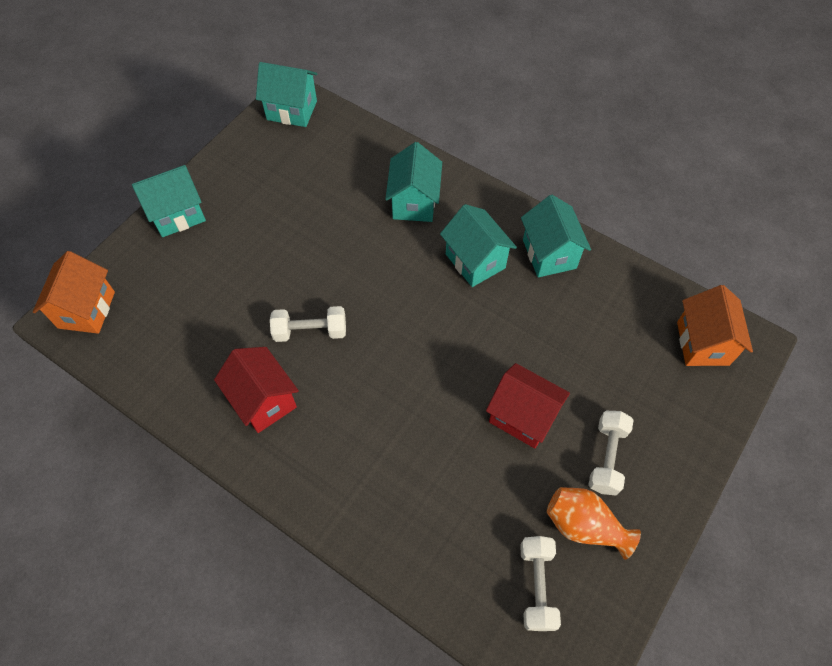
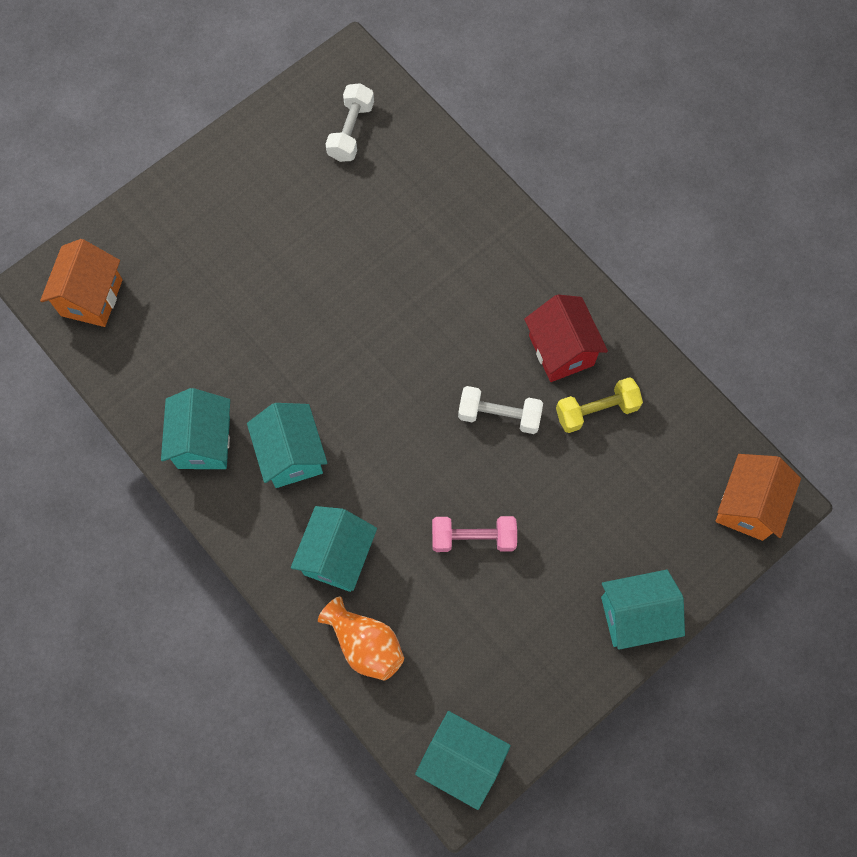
camera: 165 degrees left, 10 degrees up
red house [486,363,570,448] -> none
orange vase [547,487,641,560] -> orange vase moved to [318,597,404,681]
white dumbbell [588,411,634,496] -> none
none -> pink dumbbell [432,516,517,552]
none -> yellow dumbbell [556,377,643,433]

